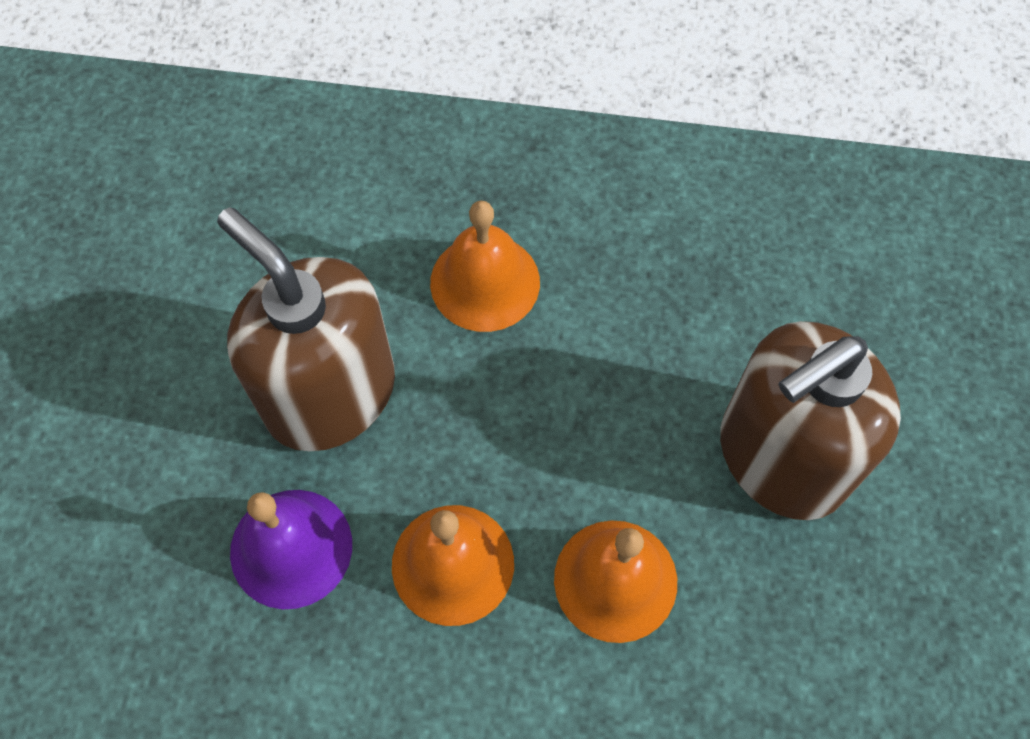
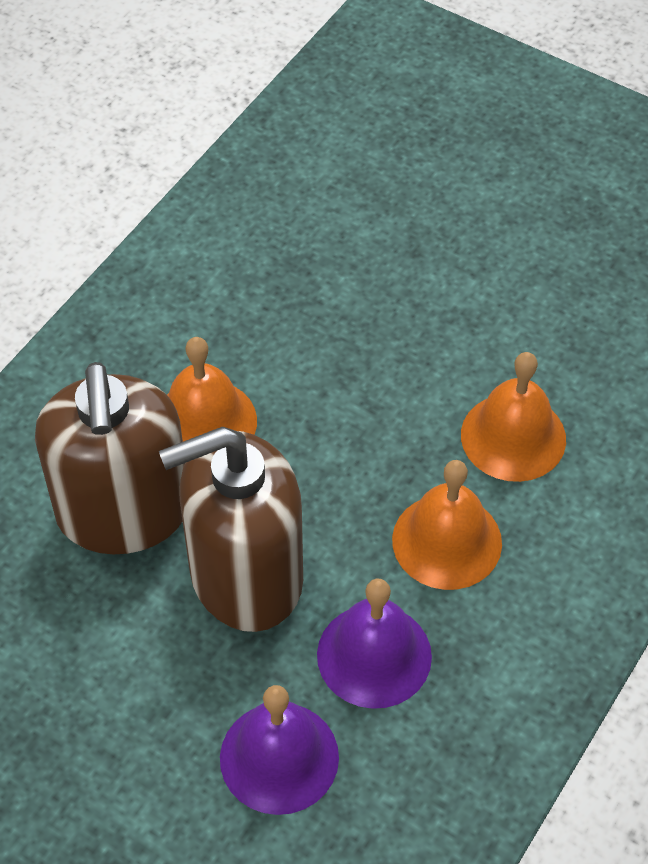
camera: 65 degrees left, 10 degrees down
brown soap dispenser [720,321,901,520] -> brown soap dispenser moved to [35,362,185,554]
none -> purple bell [220,685,339,815]

